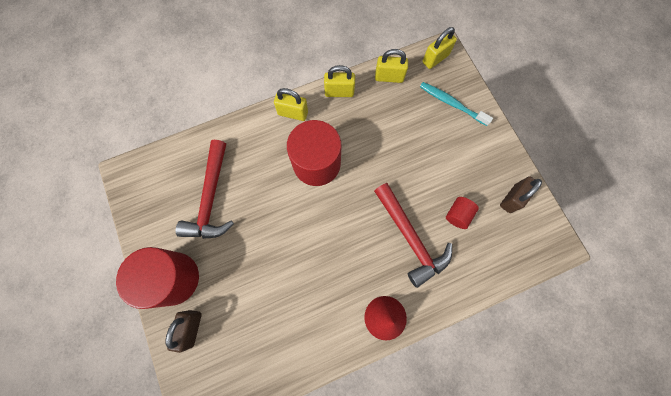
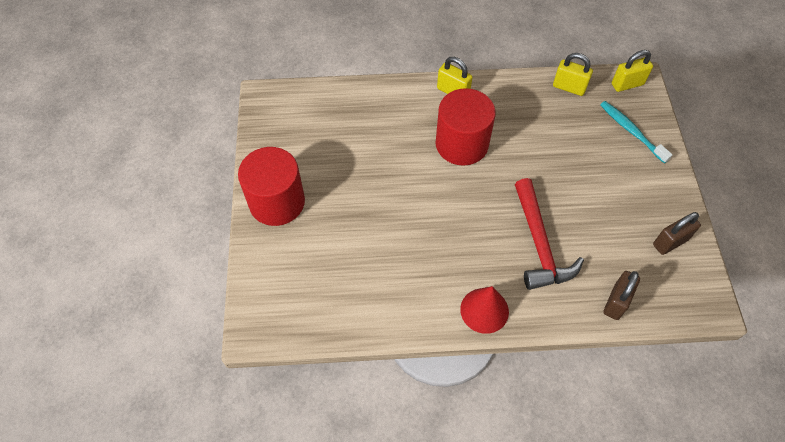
camera: 20 degrees right, 15 degrees down
brown padlock [165,310,202,353] -> brown padlock moved to [603,271,640,320]
red hammer [176,140,234,239] -> none
yellow padlock [324,65,355,97] -> none
red cylinder [446,197,479,229] -> none

